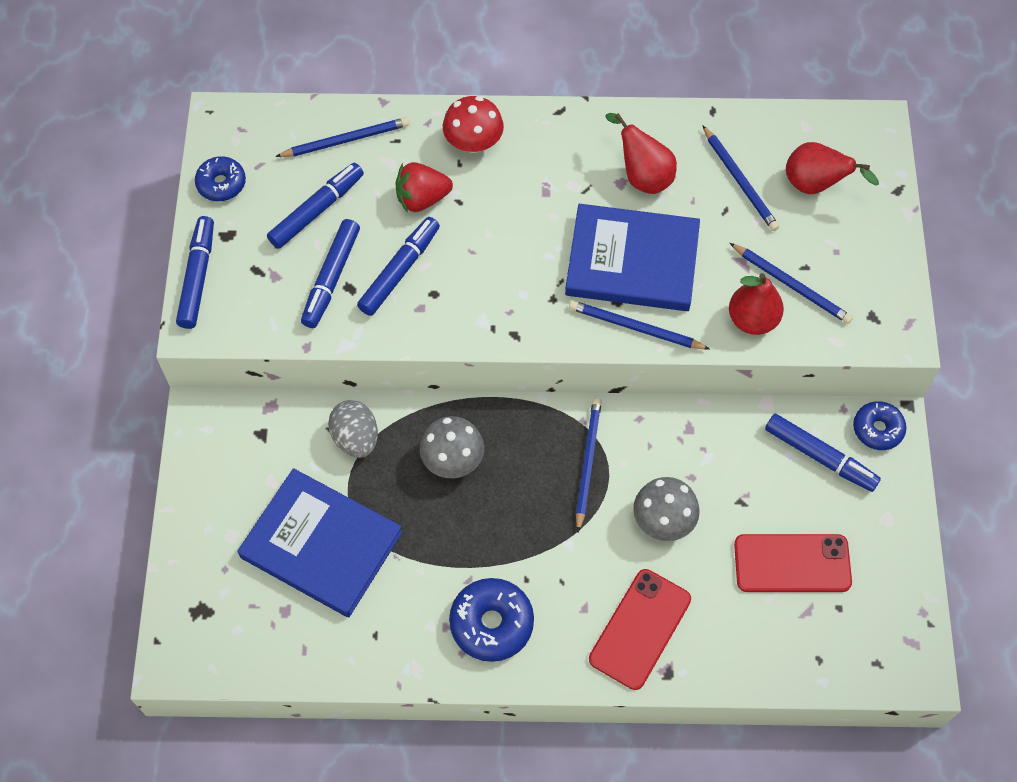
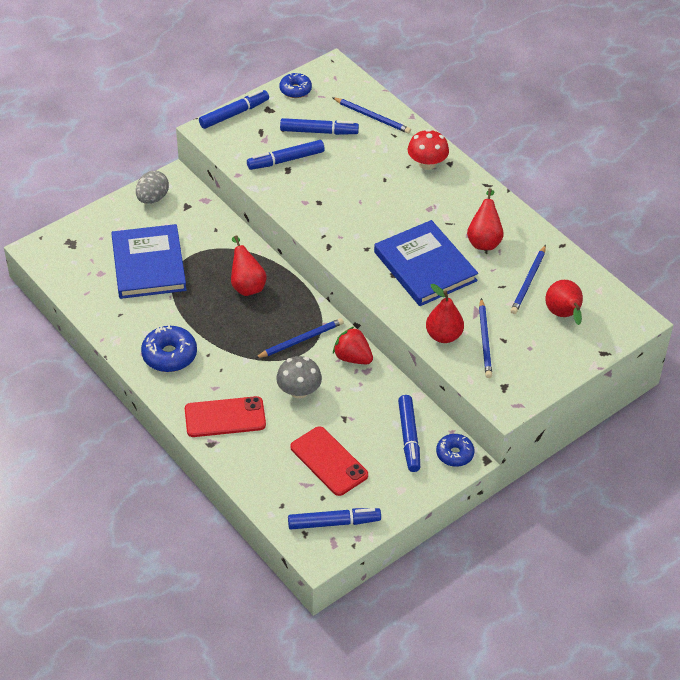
camera: 50 degrees right, 15 degrees down
grey egg [328,400,378,458] -> grey egg moved to [136,171,169,204]
blue marker [357,217,440,316] -> blue marker moved to [288,508,381,530]
red strawberry [396,162,453,213] -> red strawberry moved to [333,326,373,364]
grey mushroom [420,416,484,478] -> red pear [231,235,267,296]
blue pencil [569,300,710,349] -> none

